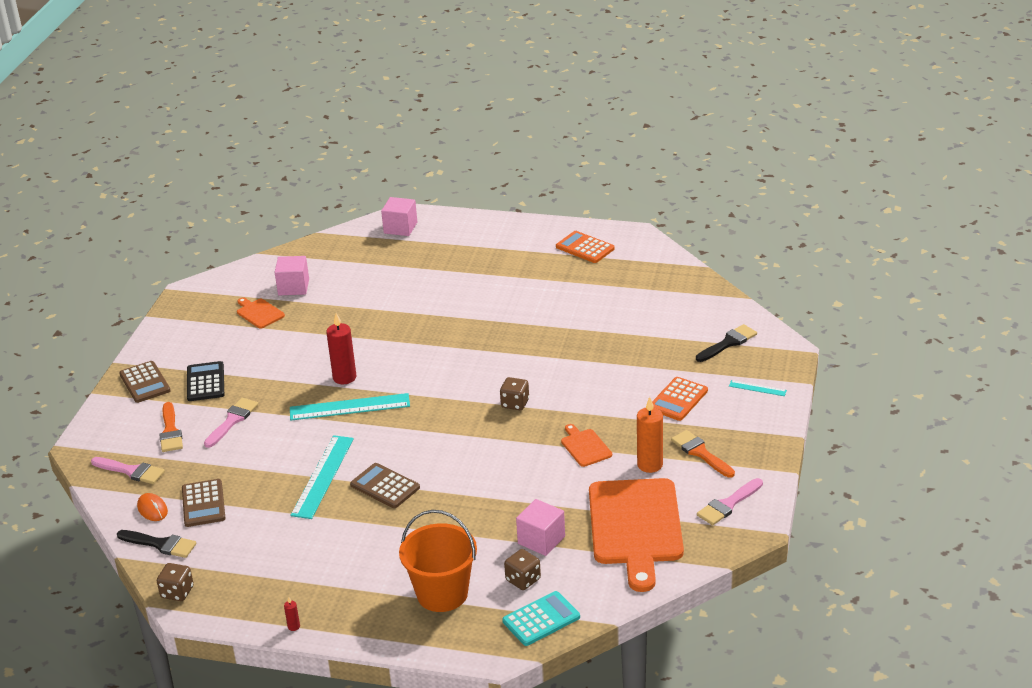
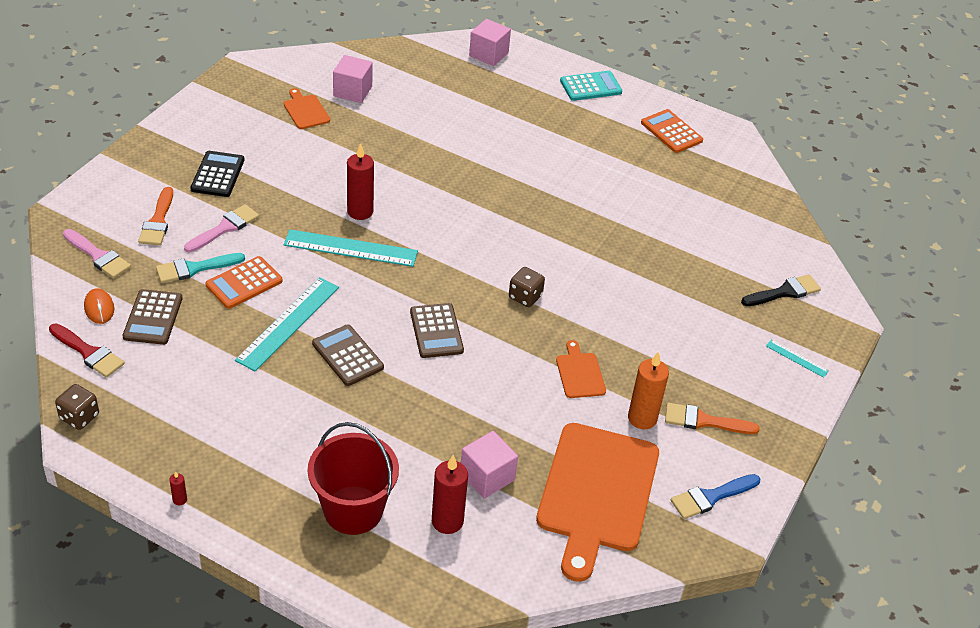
camera: 10 degrees right, 10 degrees up
black brush [117,530,196,558] -> red brush [49,323,125,378]
brown calculator [119,361,171,403] -> brown calculator moved to [410,303,464,358]
orange bucket [399,510,477,612] -> red bucket [308,422,399,535]
turquoise calculator [502,591,580,646] -> turquoise calculator moved to [560,71,622,101]
brown dice [504,549,541,590] -> red candle [432,455,468,534]
orange calculator [652,377,708,421] -> orange calculator moved to [205,256,283,309]
orange brush [671,430,735,478] -> orange brush turned 60 degrees counterclockwise [665,403,760,434]
pink brush [697,478,763,525] -> blue brush [671,474,760,519]
none -> turquoise brush [156,253,245,283]

